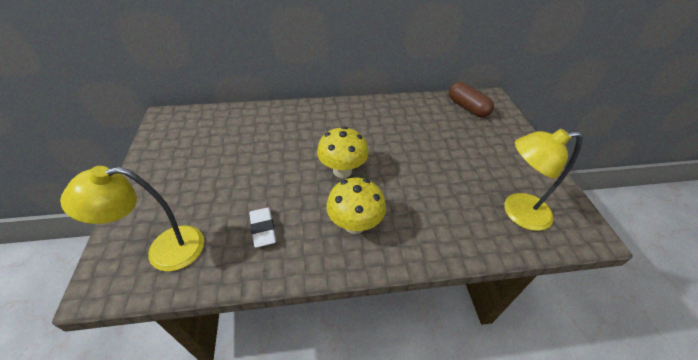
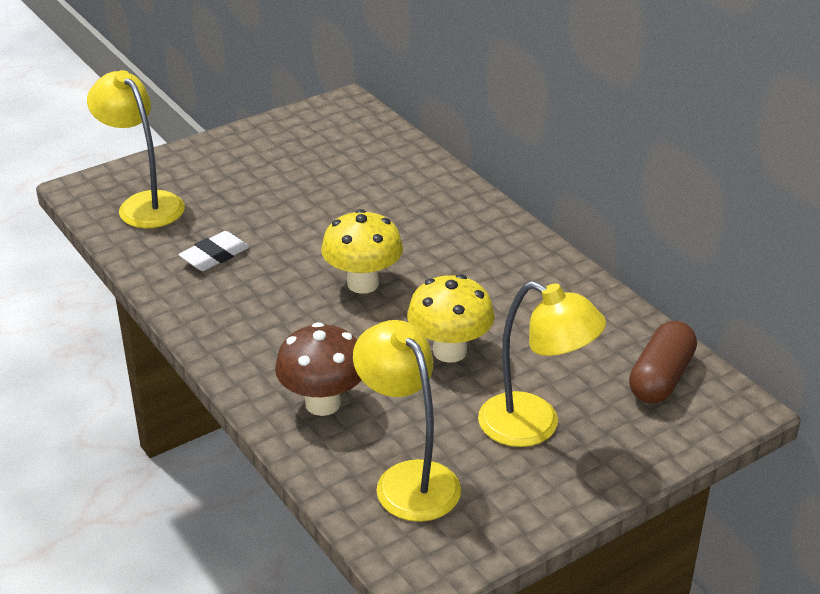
camera: 65 degrees right, 10 degrees down
yellow mushroom [326,178,386,234] -> yellow mushroom moved to [407,274,495,363]
none -> brown mushroom [275,322,361,416]
none -> yellow lamp [478,281,606,447]

